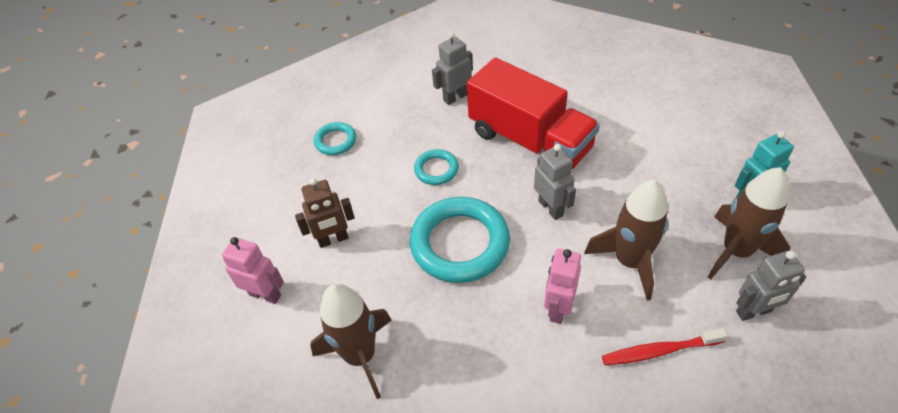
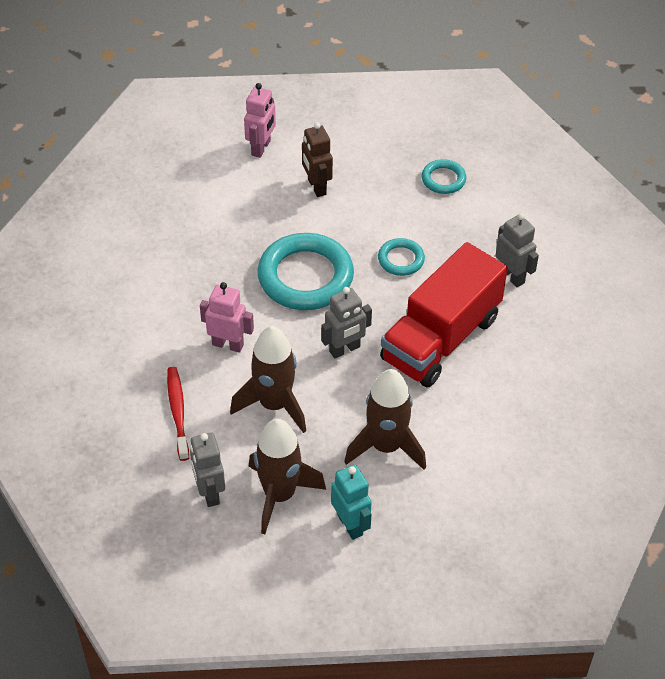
camera: 85 degrees right, 0 degrees up
brown rocket [310,283,392,399] -> brown rocket moved to [344,369,426,470]

